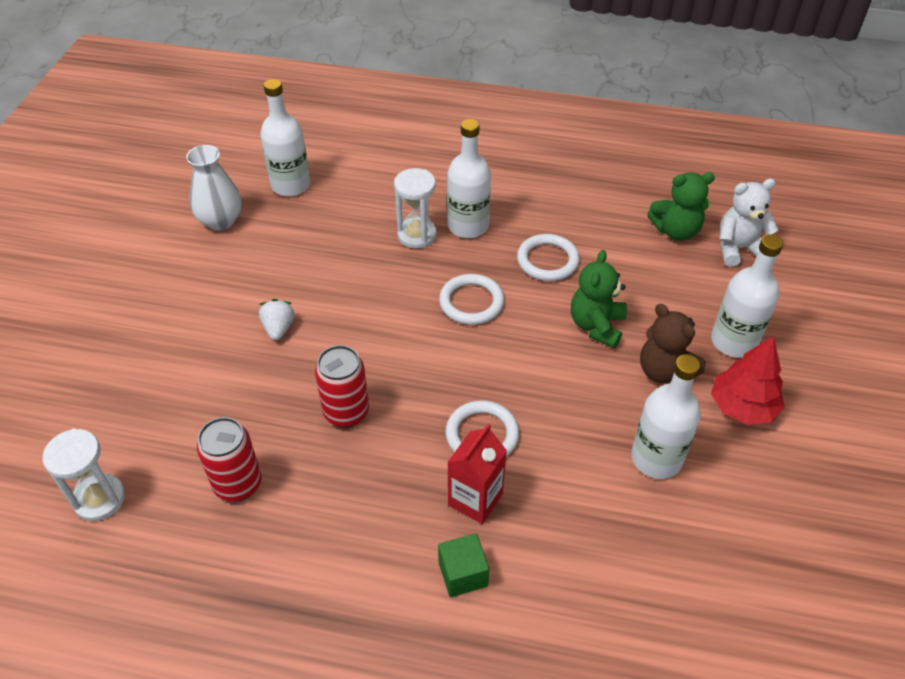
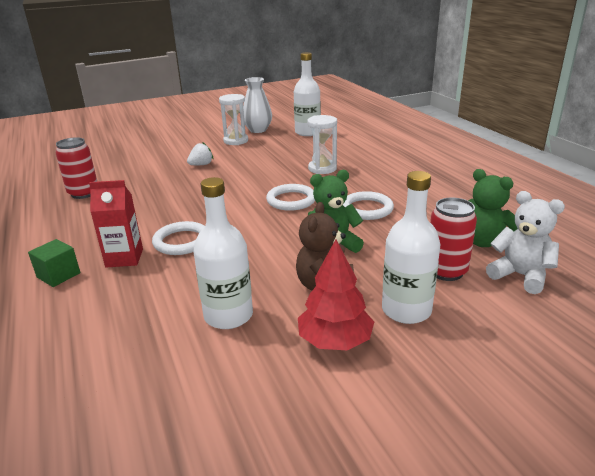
camera: 55 degrees right, 20 degrees down
white hourglass [43,429,125,521] -> white hourglass moved to [219,94,248,145]
red can [315,345,369,428] -> red can moved to [430,197,477,281]
white bottle [447,119,491,238] -> none

